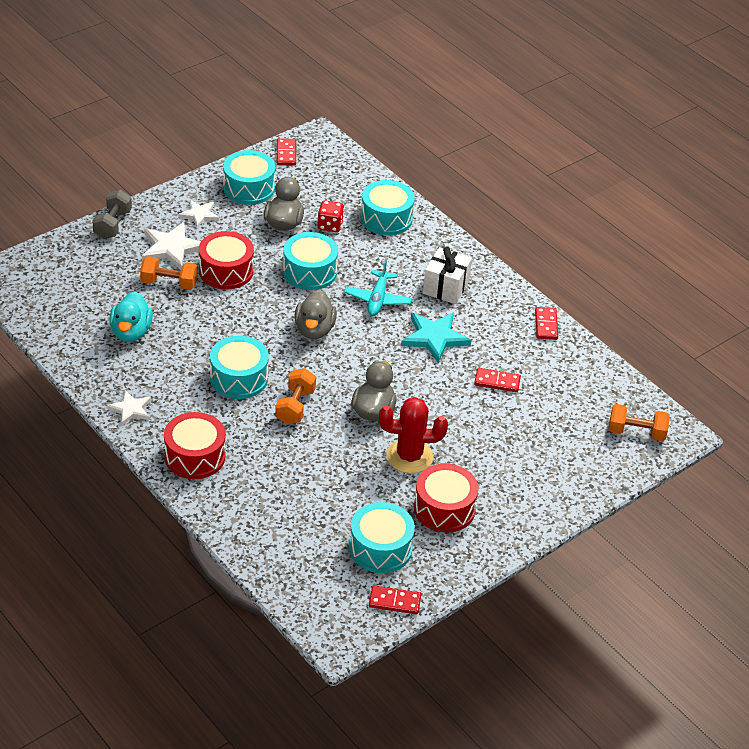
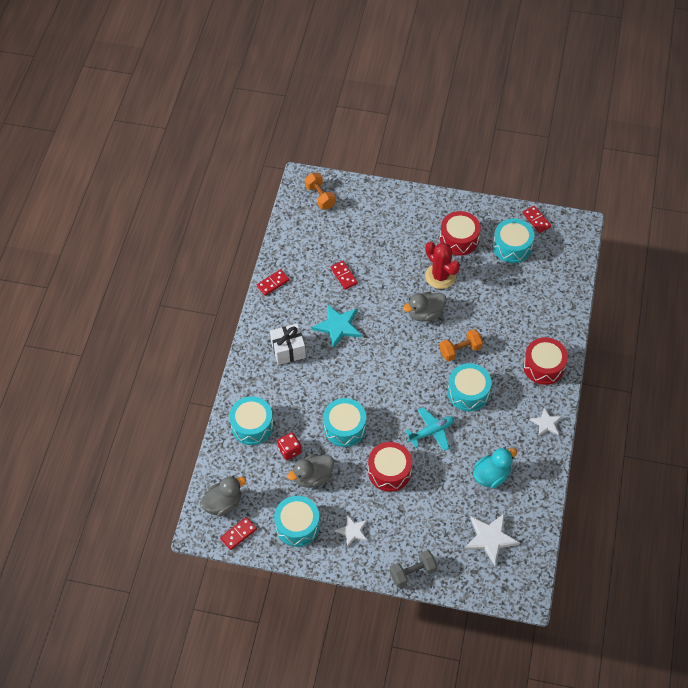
camera: 125 degrees left, 15 degrees up
orange dumbbell [140,256,198,290] -> none
white star [142,222,201,270] -> white star moved to [464,513,520,566]
grey duck [294,290,337,339] -> grey duck moved to [200,476,246,517]
turquoise plane [344,260,412,316] -> turquoise plane moved to [405,407,455,452]

